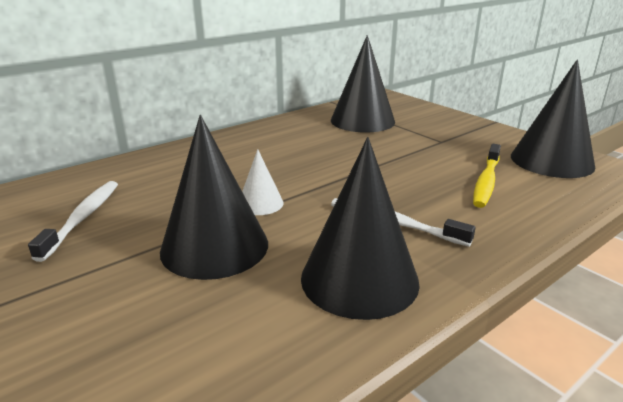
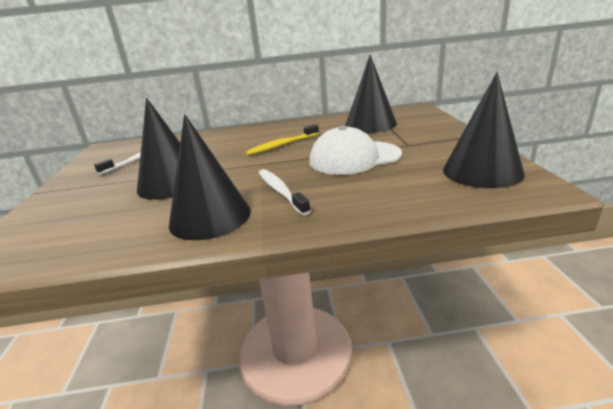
camera: 35 degrees right, 0 degrees up
white cone [242,149,284,215] -> none
yellow toothbrush [473,144,501,208] -> yellow toothbrush moved to [246,124,319,155]
none -> white cap [309,126,402,175]

